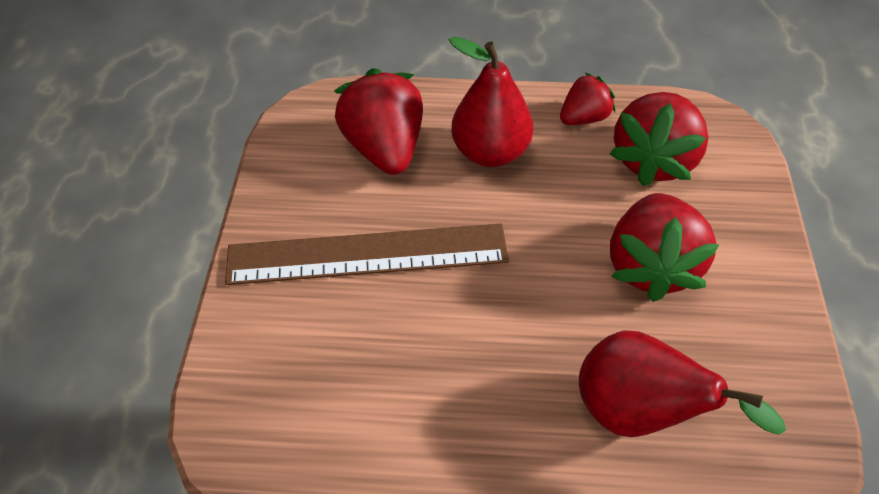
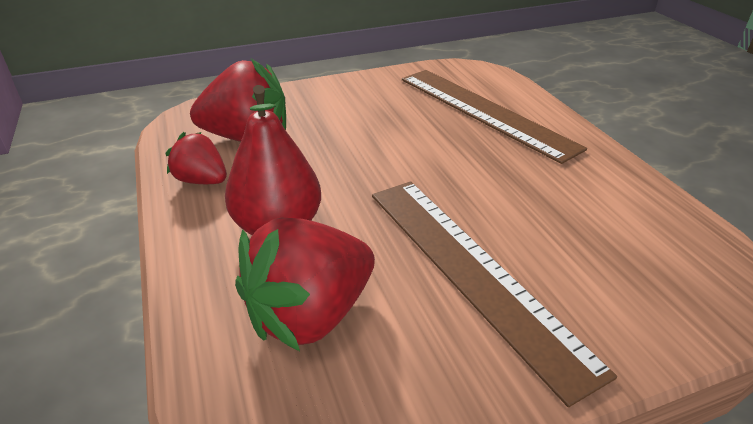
camera: 115 degrees left, 15 degrees down
red pear [579,331,786,437] -> brown ruler [402,70,587,164]
red strawberry [610,193,720,302] -> none

